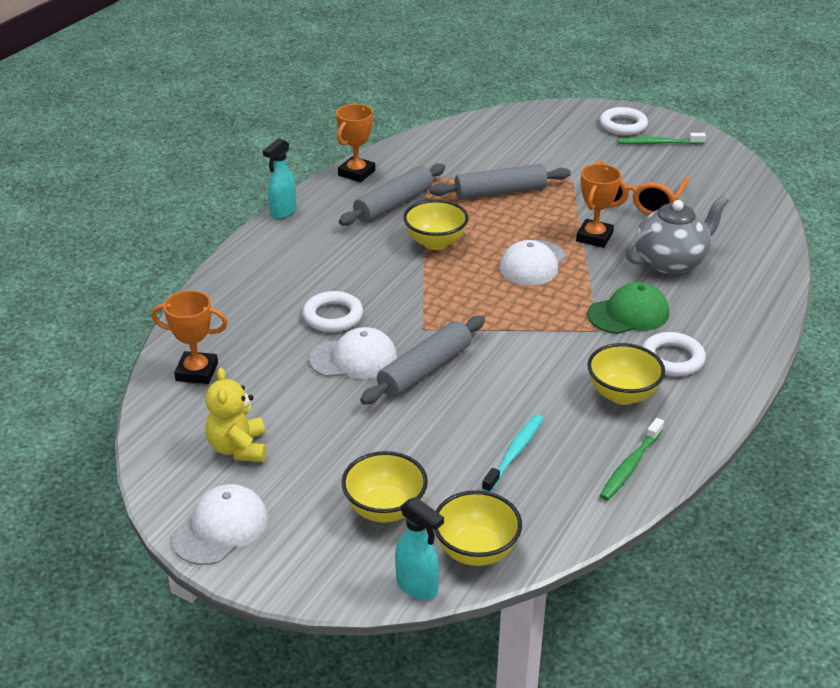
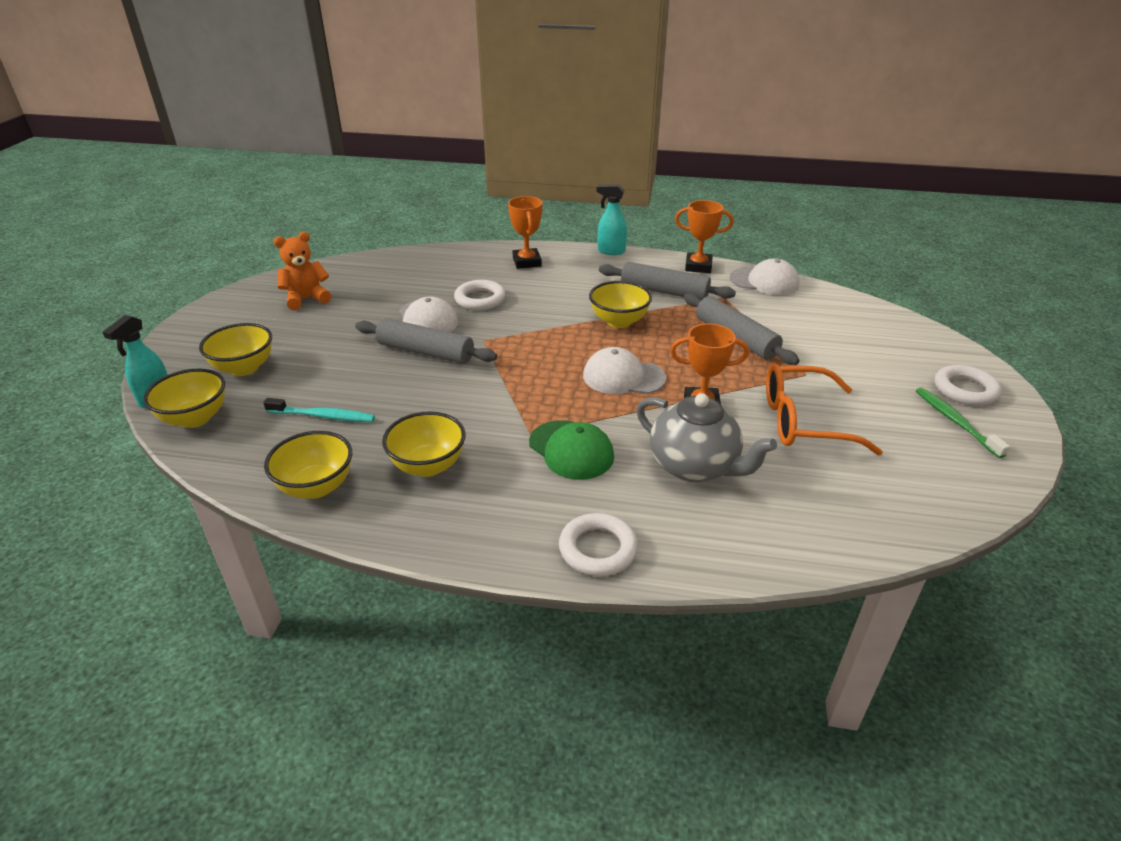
camera: 70 degrees right, 0 degrees up
orange trophy [151,290,228,384] -> orange trophy moved to [508,196,543,269]
white cap [171,484,268,565] -> white cap moved to [730,258,800,295]
yellow teddy bear [205,368,266,462] -> orange teddy bear [274,232,331,310]
green toothbrush [600,418,664,501] -> yellow bowl [264,431,352,499]
white ring [642,332,706,377] -> white ring moved to [559,513,638,576]

